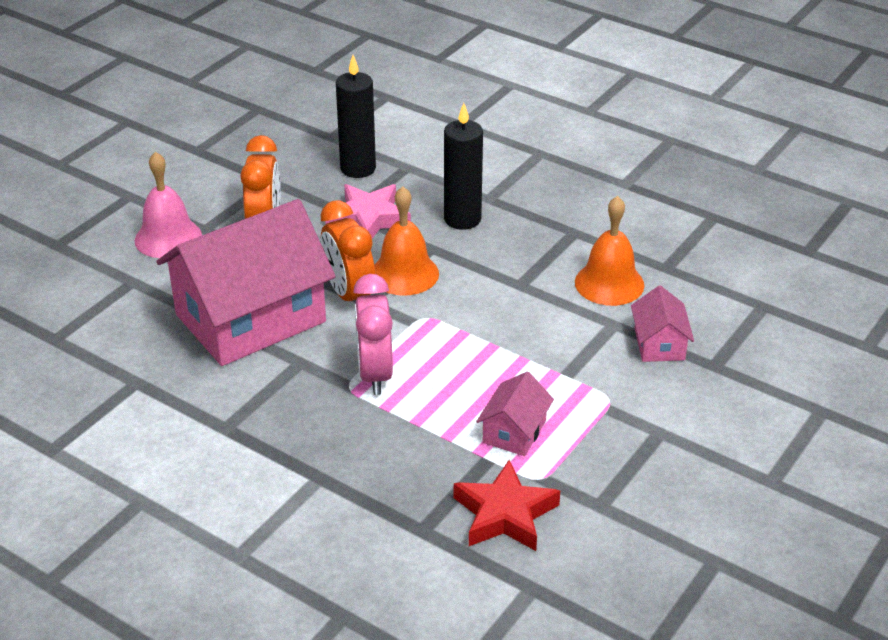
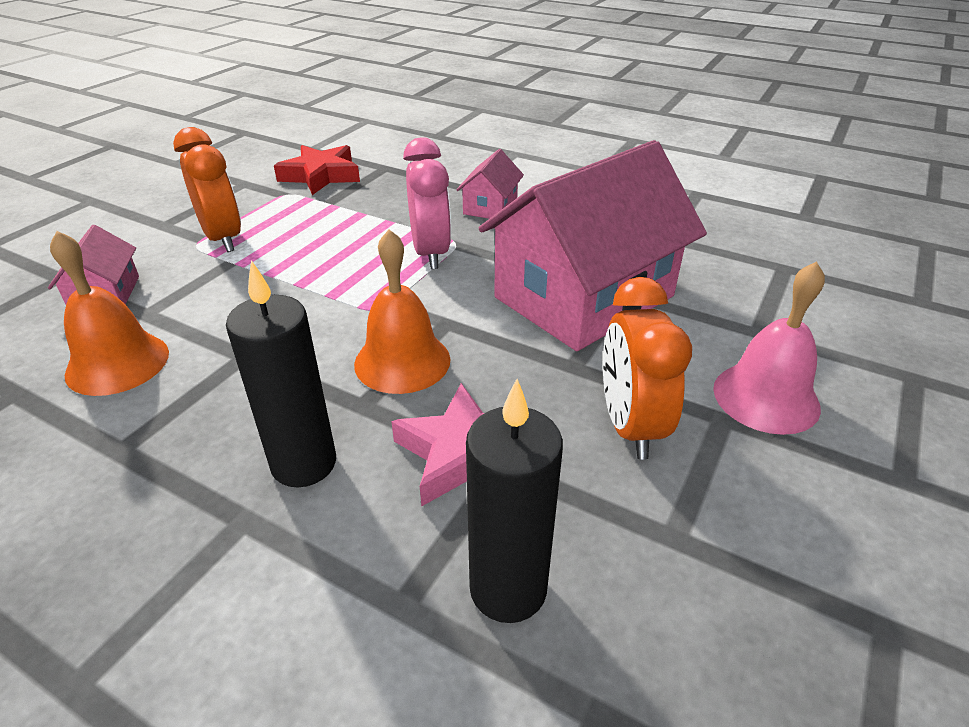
camera: 175 degrees right, 0 degrees up
orange clock [321,200,375,304] -> orange clock moved to [173,127,241,252]
pink house [476,371,554,456] -> pink house moved to [456,149,524,219]

